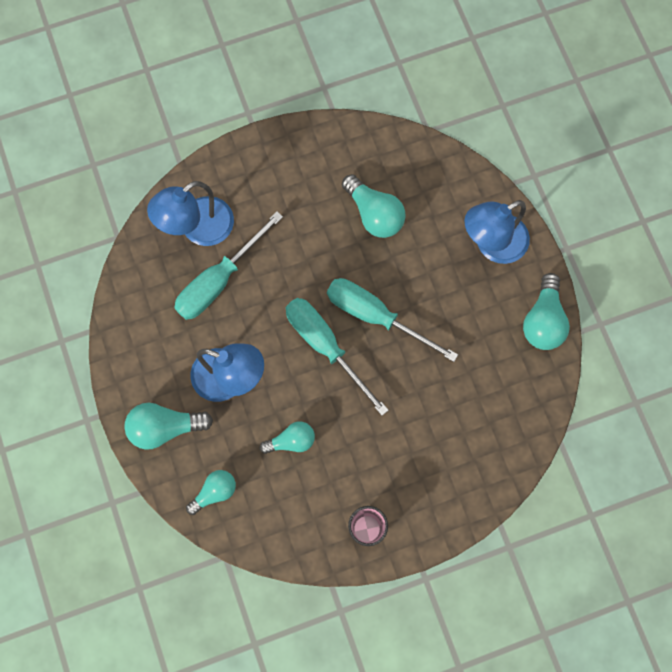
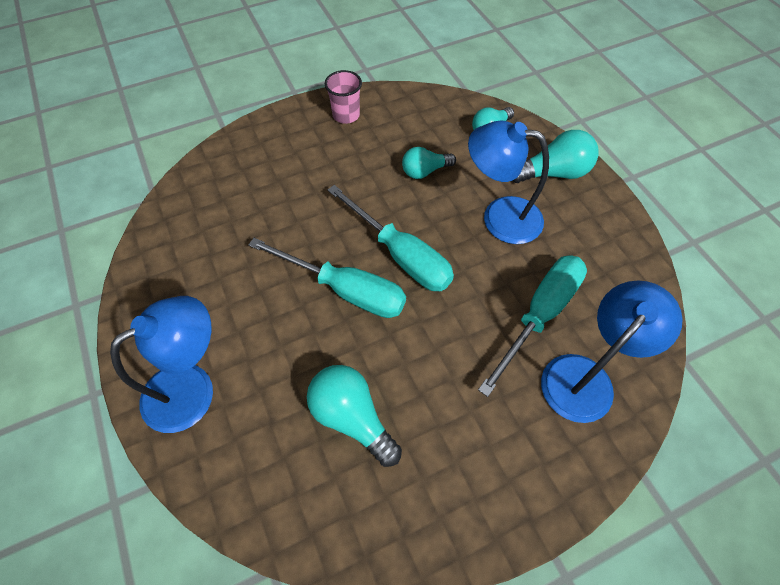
camera: 175 degrees right, 15 degrees down
turquoise light bulb [523,273,570,350] -> none

